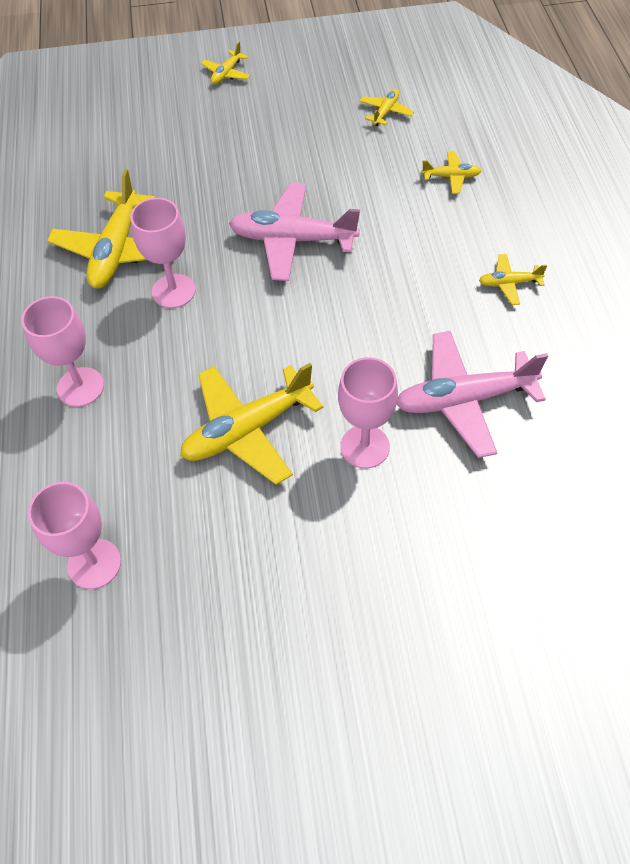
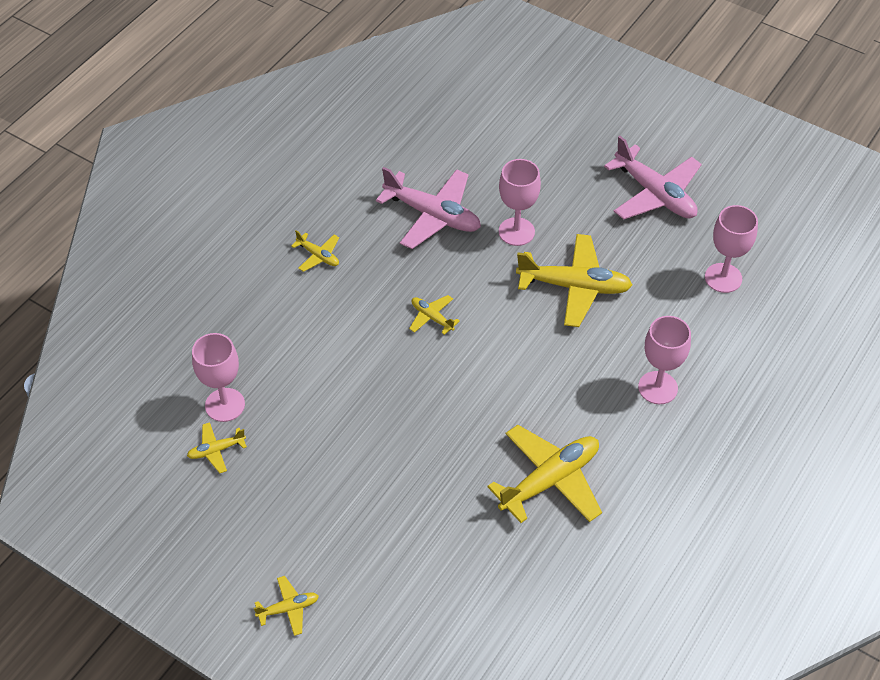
camera: 140 degrees left, 5 degrees down
pink goblet [130,198,196,308] -> pink goblet moved to [192,333,245,422]
pink plane [229,182,360,281] -> pink plane moved to [604,136,702,220]
yellow plane [421,151,481,194] -> yellow plane moved to [409,295,460,335]

